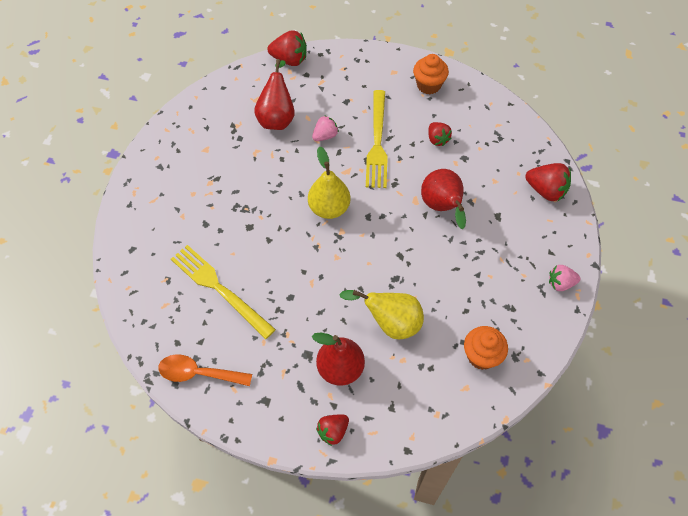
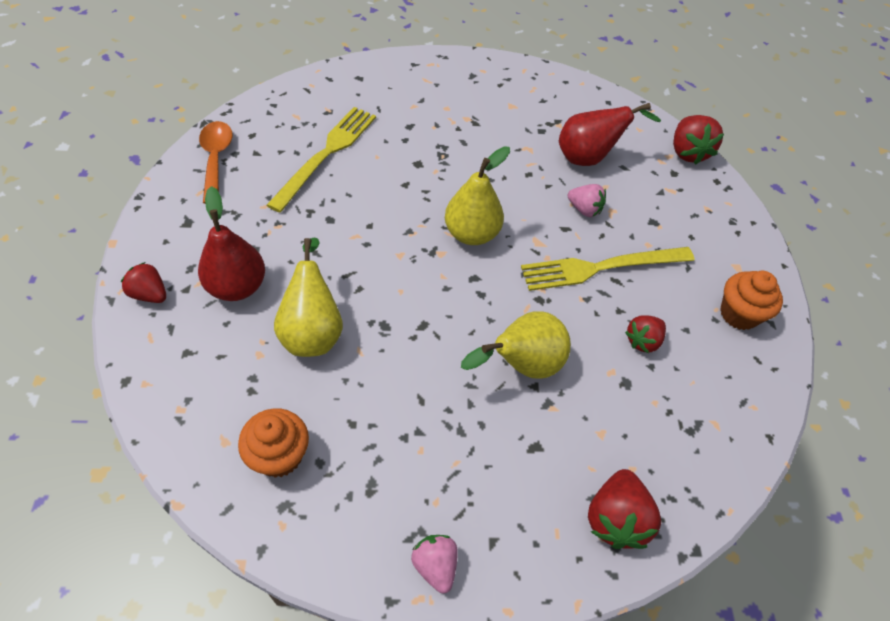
camera: 70 degrees right, 5 degrees down
red pear [421,169,466,229] -> yellow pear [461,311,571,379]

